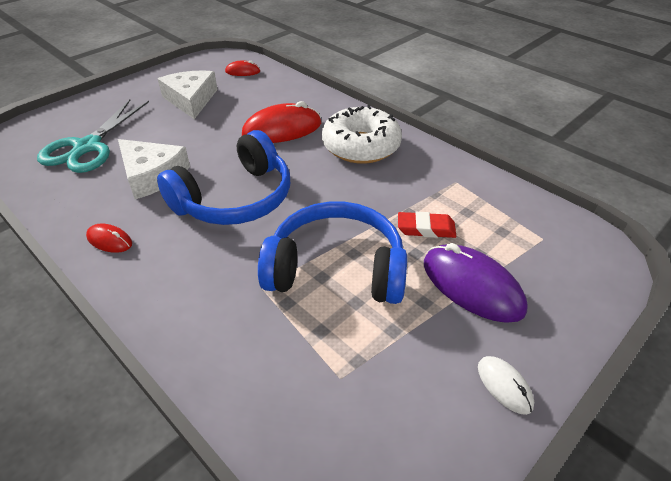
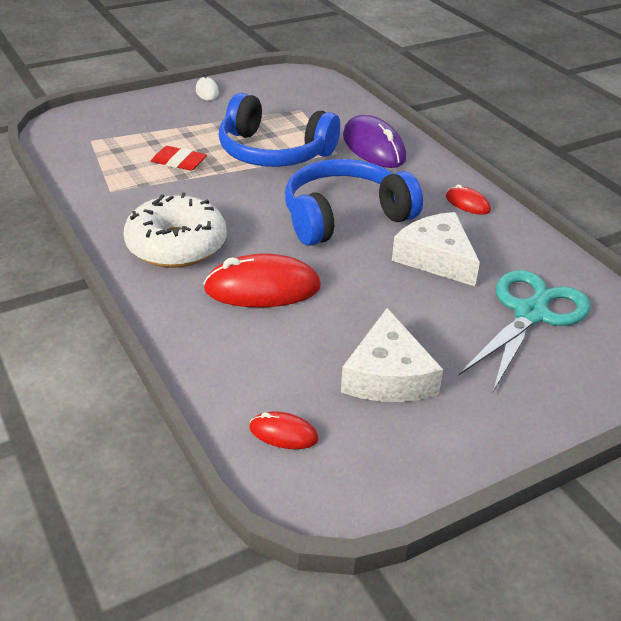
camera: 165 degrees left, 5 degrees down
purple mouse [424,243,528,323] -> purple mouse moved to [343,115,406,168]

